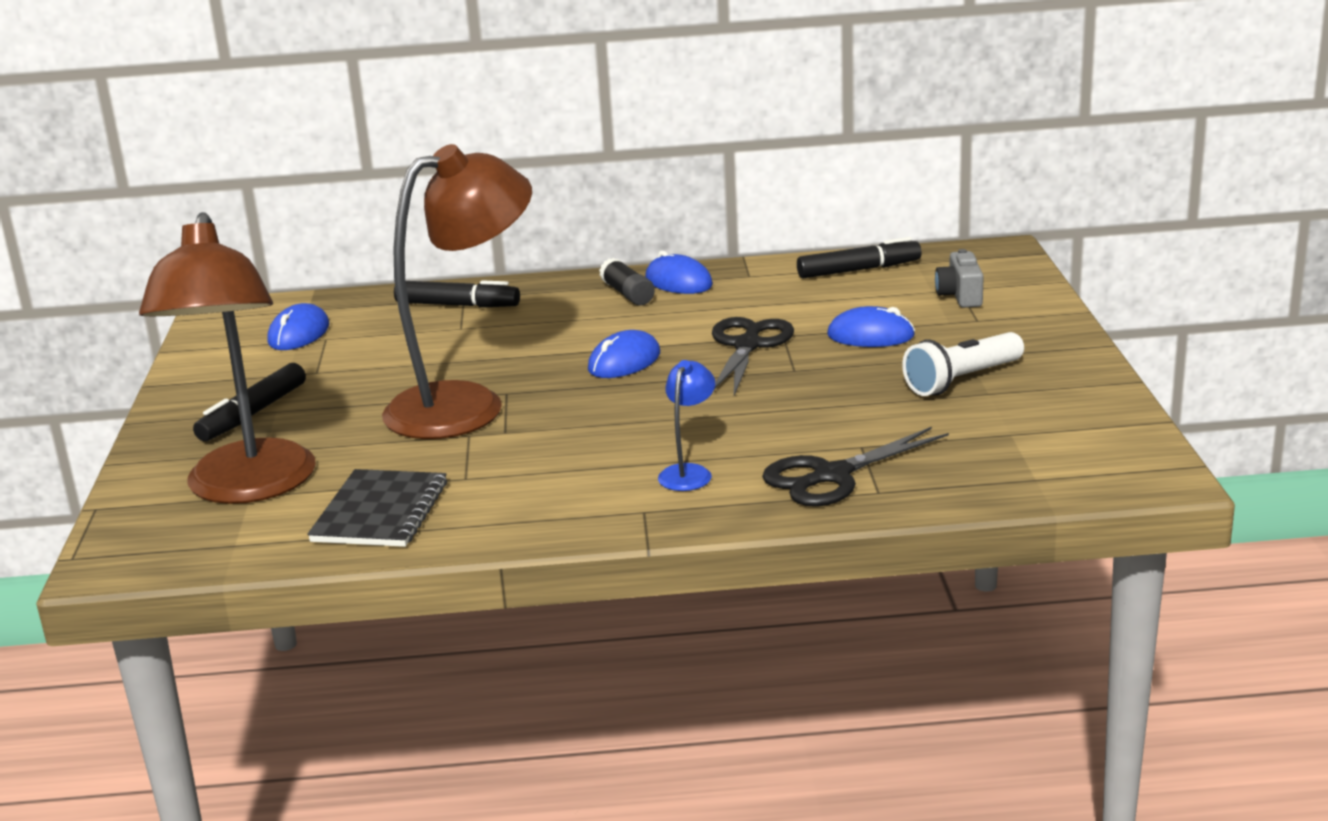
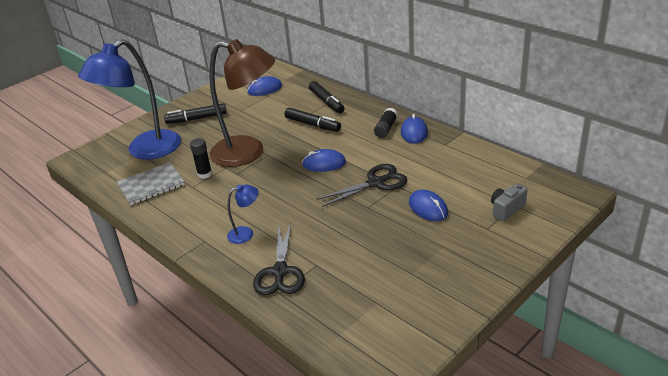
camera: 50 degrees right, 10 degrees up
brown lamp [139,212,316,504] -> blue lamp [78,39,181,159]
black notebook [307,469,447,547] -> grey notebook [117,162,185,205]
black scissors [762,427,949,507] -> black scissors turned 105 degrees counterclockwise [253,223,305,295]
black marker [797,237,922,278] -> black marker moved to [284,108,341,132]
white flashlight [902,332,1024,396] -> none
none -> black glue stick [190,138,212,179]

